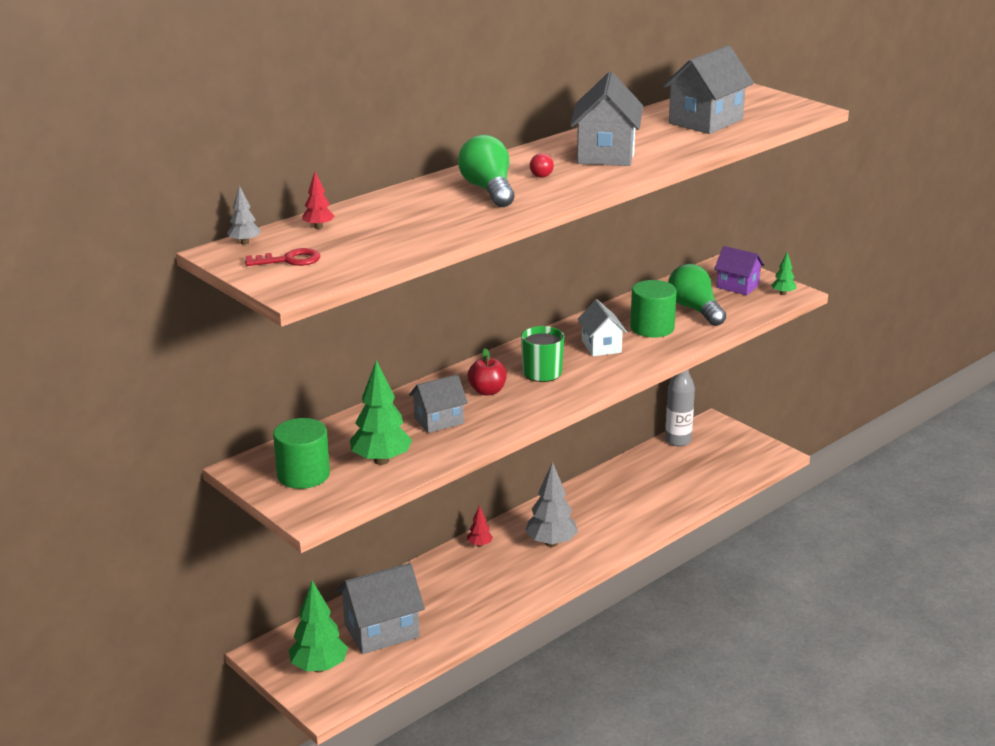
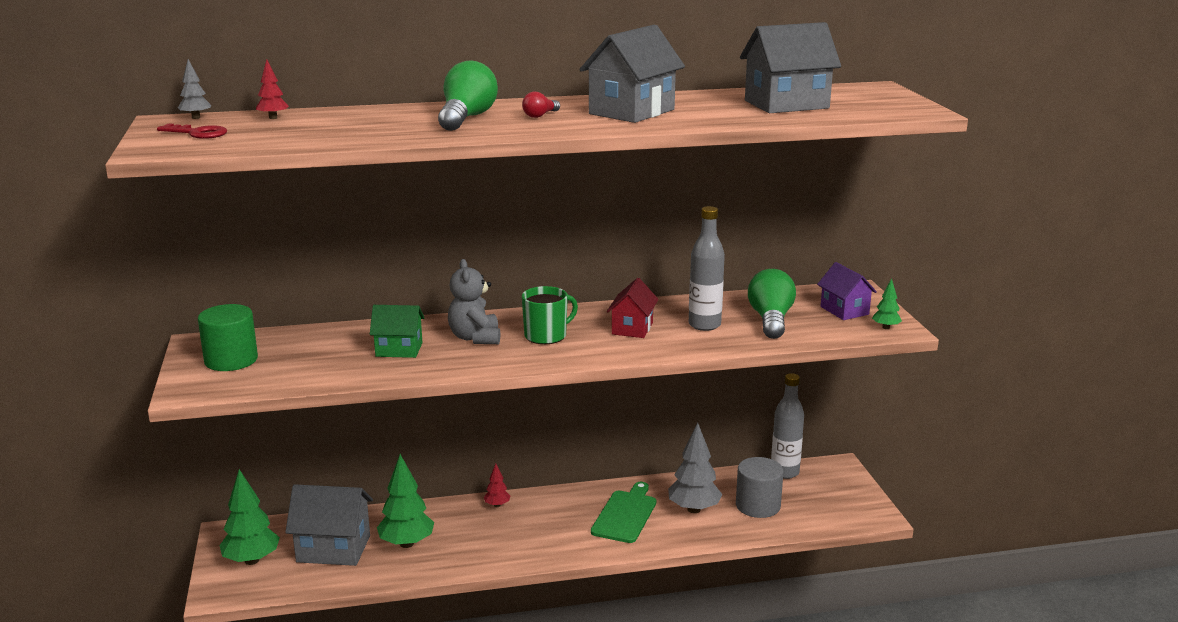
camera: 30 degrees right, 5 degrees down
green tree [350,360,412,465] -> green tree moved to [377,454,434,548]
grey house [409,374,468,433] -> green house [370,305,424,358]
red apple [468,349,507,396] -> grey teddy bear [448,259,500,344]
grey tree [525,462,578,547] -> grey tree moved to [668,423,723,513]
white house [577,299,627,356] -> red house [607,278,659,338]
green cylinder [630,280,677,337] -> grey bottle [689,206,725,331]
none -> green cutting board [591,482,656,543]
none -> grey cylinder [736,457,783,518]

